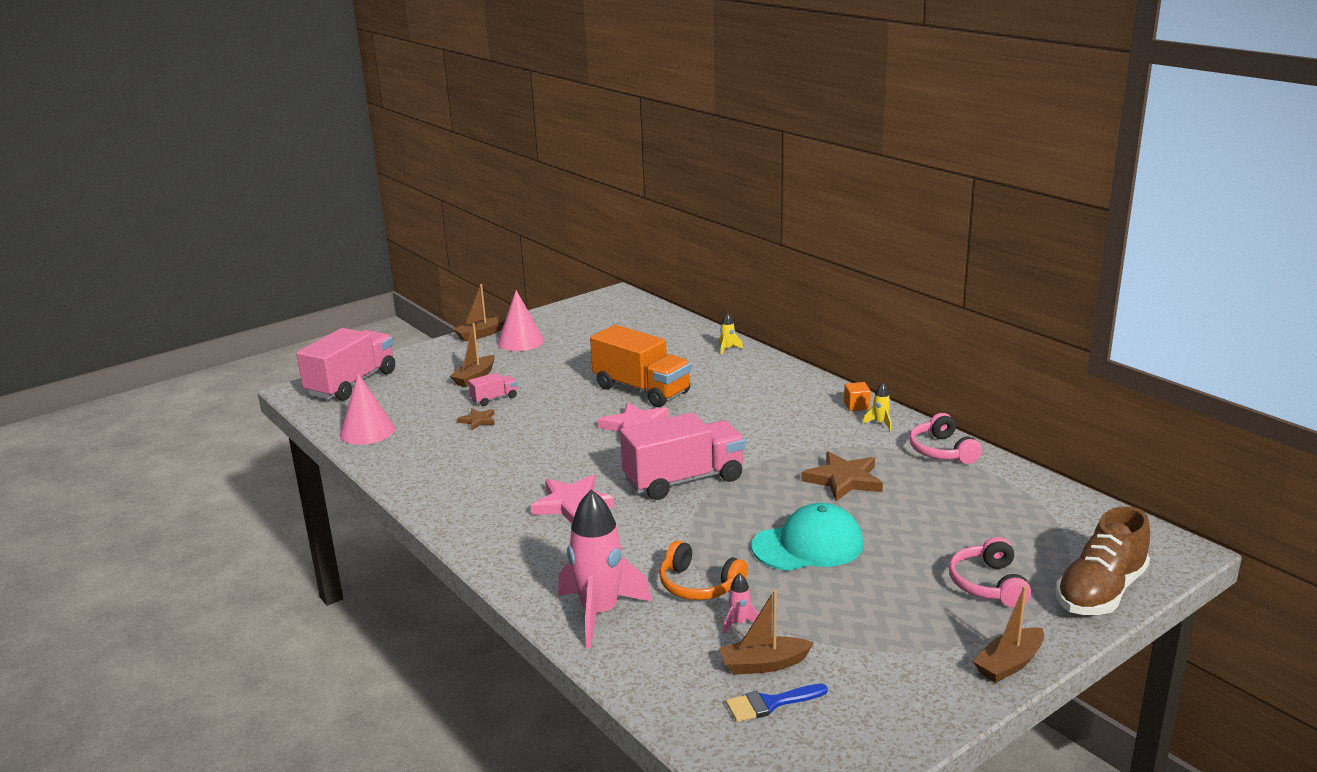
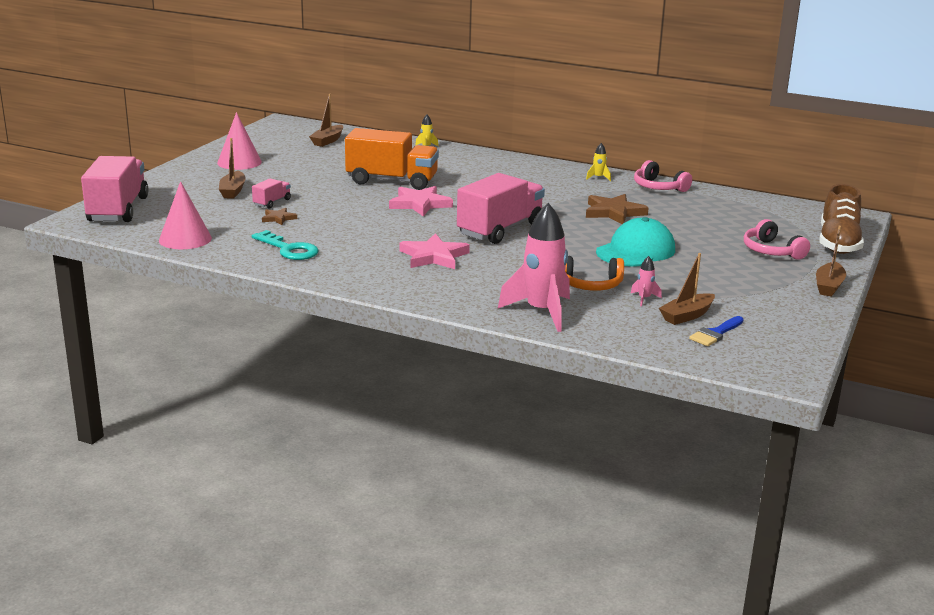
camera: 30 degrees left, 0 degrees up
brown boat [453,284,506,341] -> brown boat moved to [309,94,343,147]
orange cube [844,382,871,411] -> none
none -> turquoise key [252,230,319,260]

